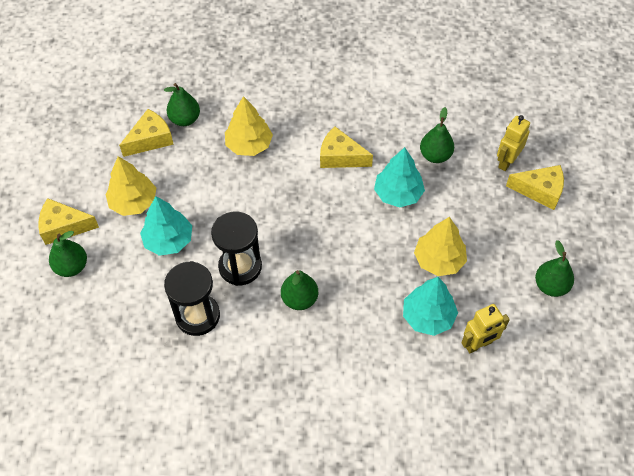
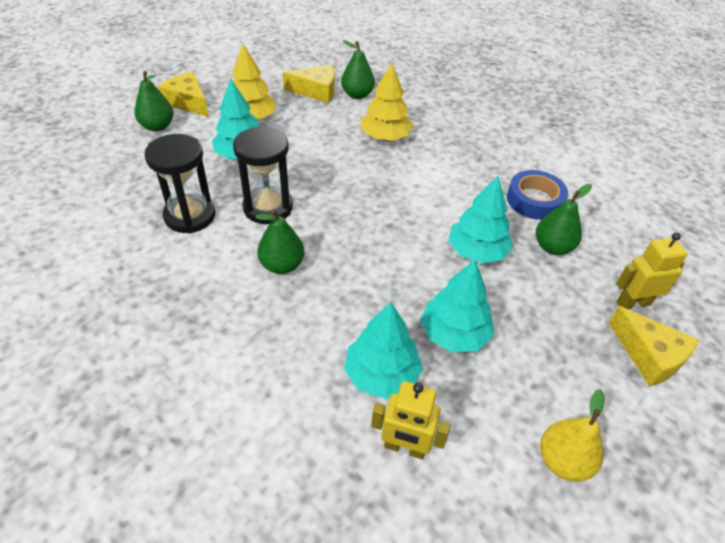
camera: 40 degrees right, 10 degrees down
yellow cheese [320,126,373,168] -> none
yellow tree [414,217,467,276] -> turquoise tree [420,260,494,353]
green pear [535,240,574,297] -> yellow pear [540,389,605,482]
none -> blue tape [507,170,568,220]

